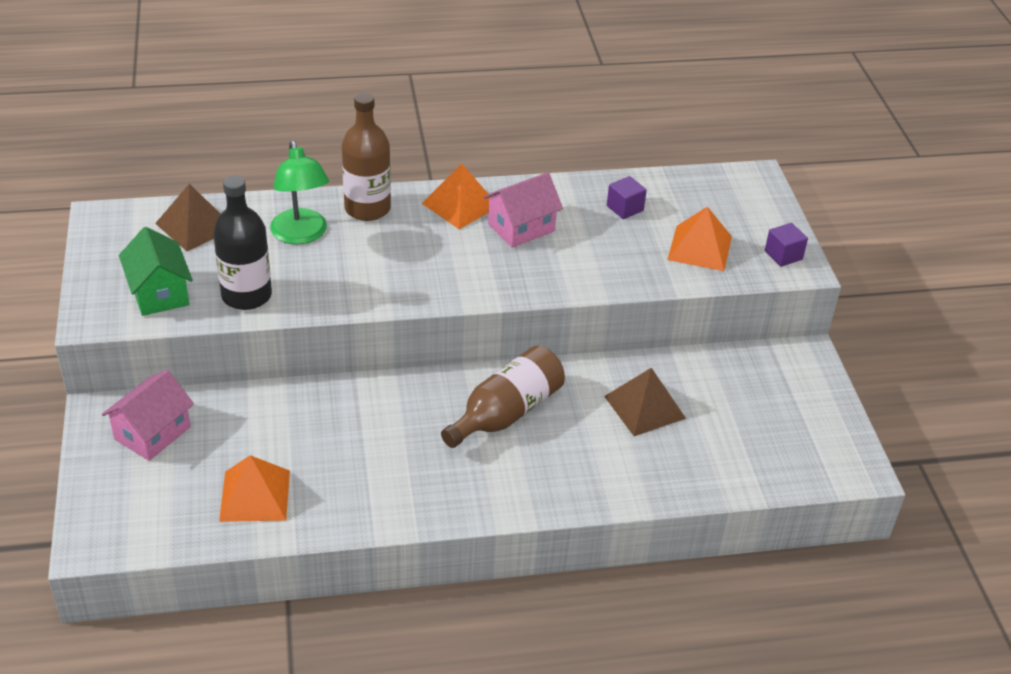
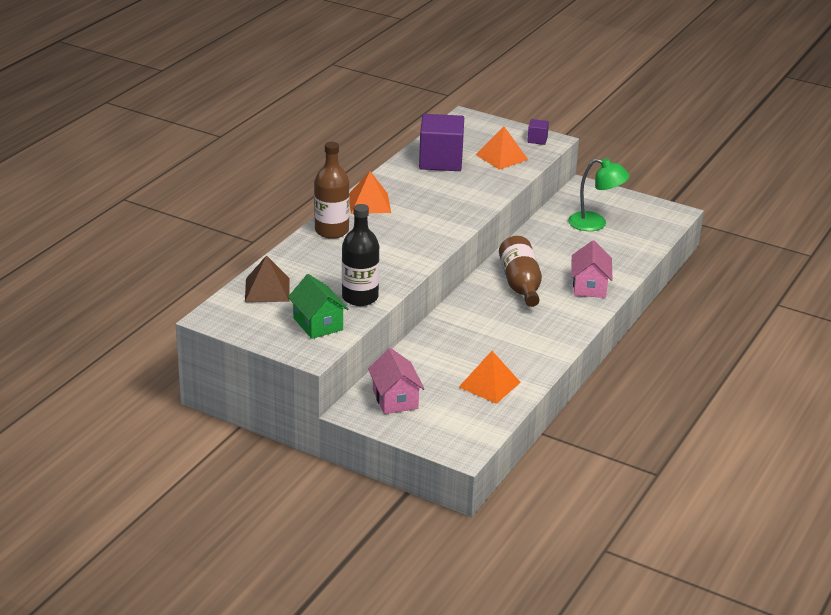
camera: 50 degrees left, 10 degrees down
green house [119,227,193,316] -> green house turned 45 degrees clockwise [288,274,348,339]
green lamp [270,141,329,244] -> green lamp moved to [568,158,630,231]
pink house [483,172,563,248] -> pink house moved to [571,241,613,298]
brown pyramid [604,368,686,436] -> none
purple cube [607,176,647,219] -> purple cube [419,114,464,171], size x2.24

